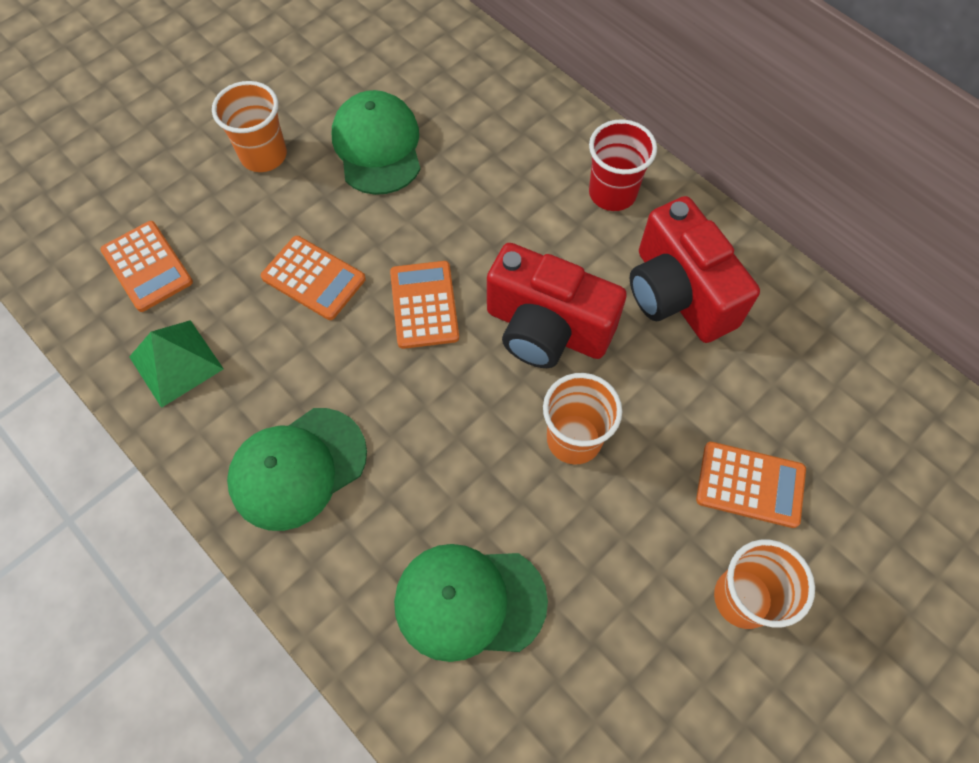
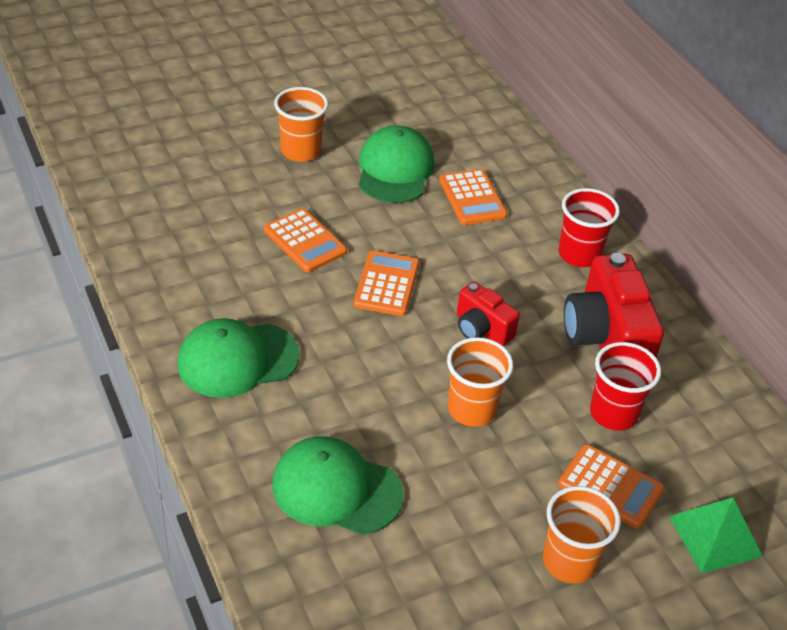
camera: 15 degrees right, 20 degrees down
orange calculator [100,221,193,312] -> orange calculator moved to [439,169,507,225]
green pyramid [129,320,224,408] -> green pyramid moved to [669,497,763,573]
red camera [487,243,627,368] -> red camera [457,282,520,346], size x0.56
none -> red cup [590,342,661,431]

